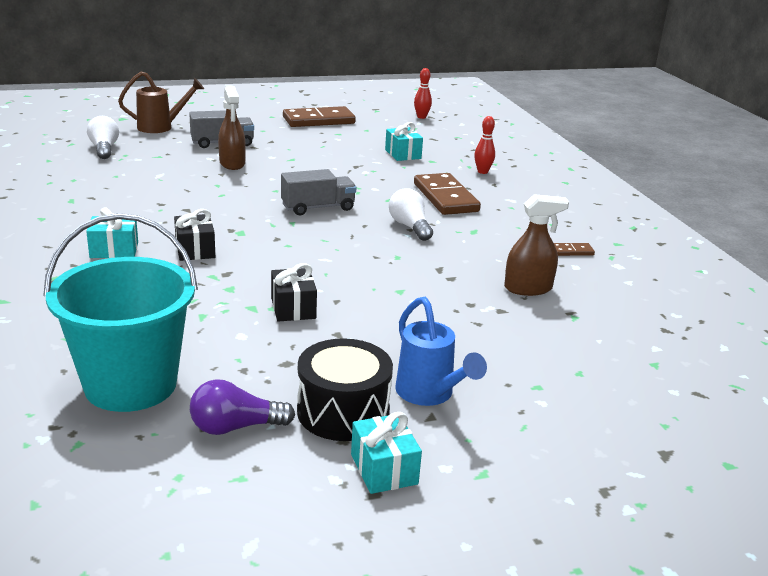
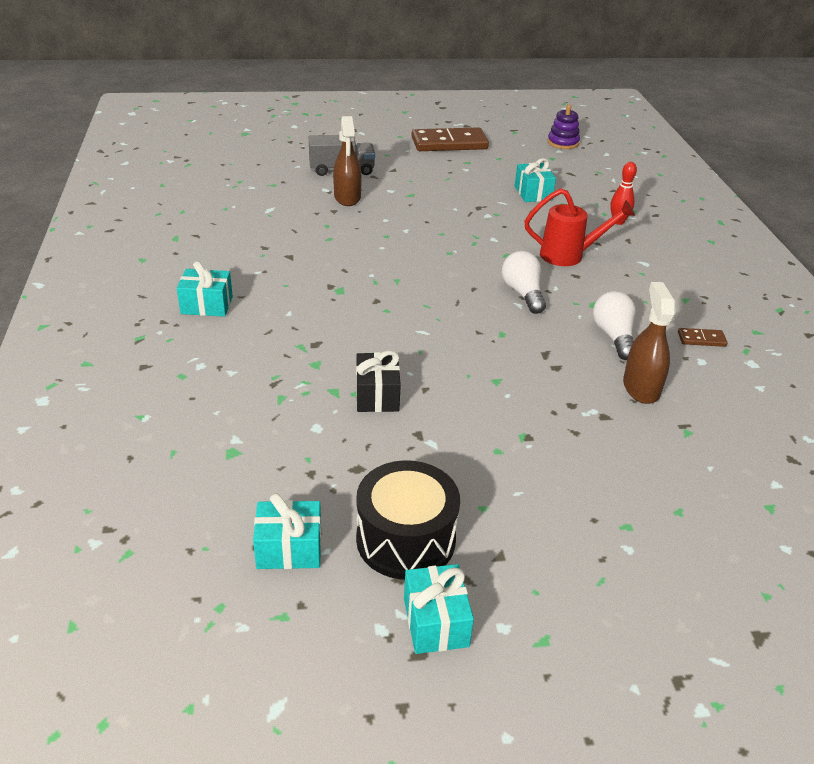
camera: 10 degrees right, 10 degrees up
turquoise bucket [43,213,198,412] -> none
white light bulb [87,116,119,159] -> white light bulb moved to [593,291,636,360]
brown watering can [118,72,204,133] -> none
black gift [174,209,215,261] -> none
purple light bulb [190,379,295,435] -> turquoise gift [253,493,321,569]
grey truck [281,169,356,215] -> none
blue watering can [395,297,487,406] -> none
red bowling pin [414,68,432,119] -> purple stacking toy [547,105,580,149]
brown domino [414,173,481,215] -> red watering can [524,188,635,266]
brown spray bottle [504,194,569,296] -> brown spray bottle turned 90 degrees counterclockwise [623,282,675,404]

